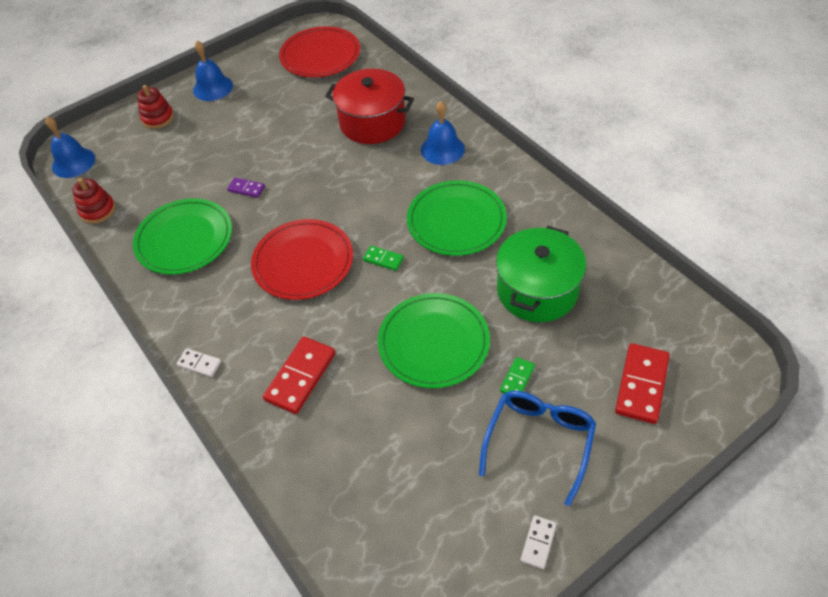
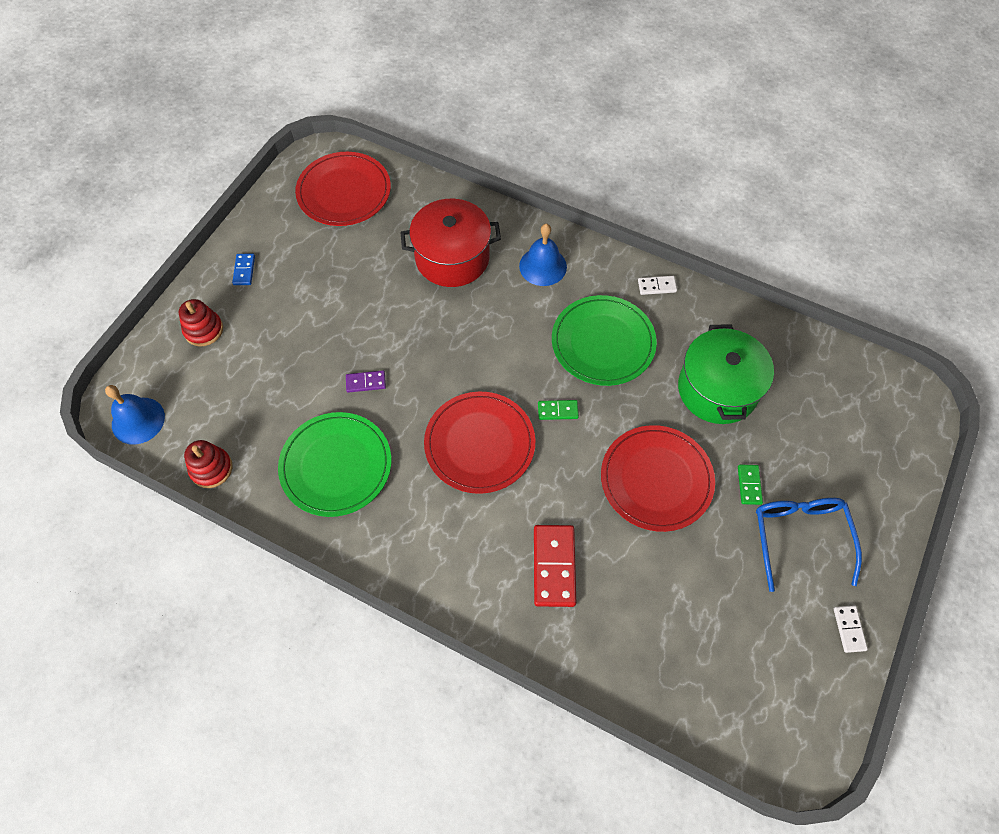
camera: 30 degrees left, 10 degrees up
white domino [177,349,221,377] -> white domino moved to [638,276,677,295]
blue bell [193,41,233,101] -> blue domino [232,253,255,285]
green plate [378,293,490,388] -> red plate [601,425,715,532]
red domino [615,343,670,424] -> none

